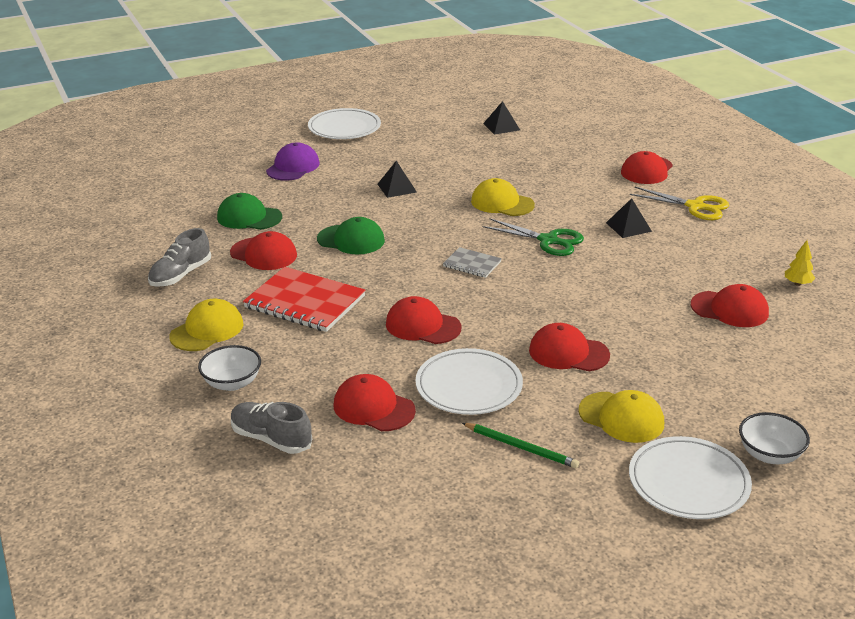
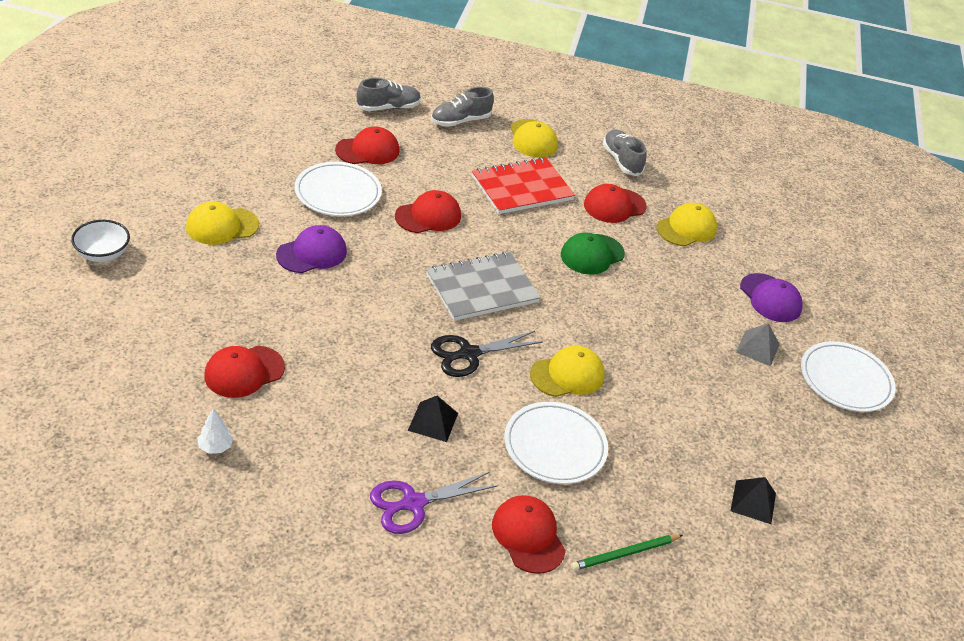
camera: 120 degrees right, 10 degrees up
white bowl [198,345,261,391] -> grey shoe [431,87,494,127]
green cap [217,193,282,230] -> yellow cap [656,203,717,246]
black pyramid [378,161,417,198] -> none
grey notebook [443,247,502,278] -> grey notebook [426,252,541,321], size x1.94
green pencil [462,423,579,468] -> green pencil moved to [571,535,683,571]
green scissors [482,218,584,256] -> black scissors [431,331,543,377]
red cap [529,323,610,371] -> purple cap [276,225,347,273]
white plate [629,436,752,519] -> white plate moved to [504,402,608,484]
yellow scissors [630,187,729,220] -> purple scissors [370,472,498,534]
yellow tree [785,240,815,286] -> white tree [197,408,233,454]
none -> grey pyramid [736,323,780,366]

